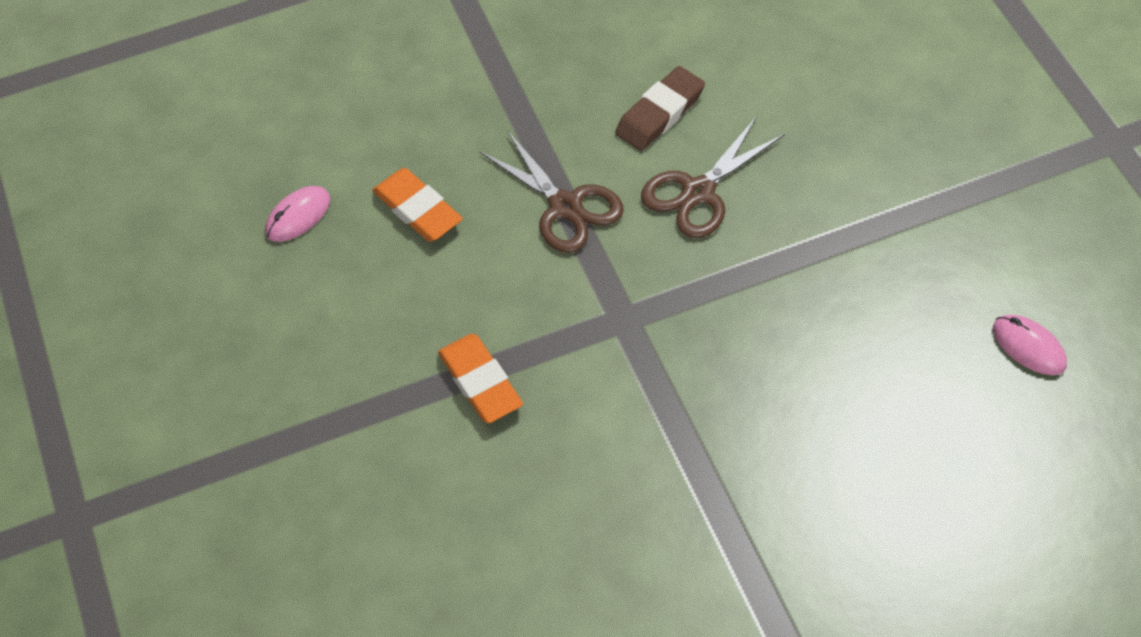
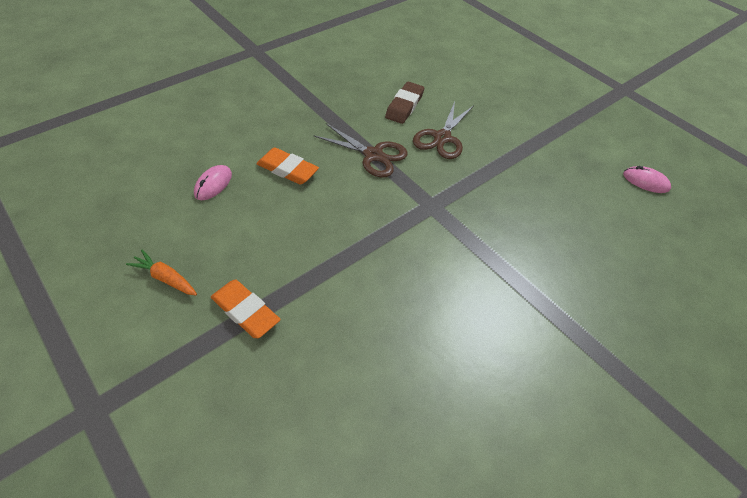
camera: 25 degrees left, 5 degrees down
orange eraser [438,334,523,423] -> orange eraser moved to [211,280,281,338]
none -> orange carrot [126,250,197,296]

